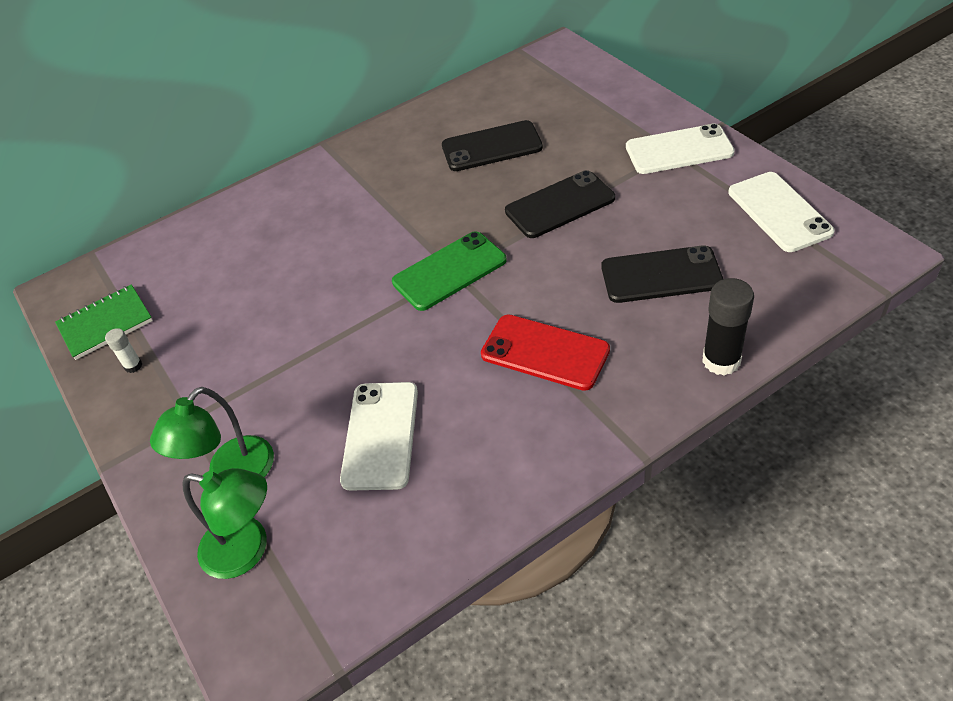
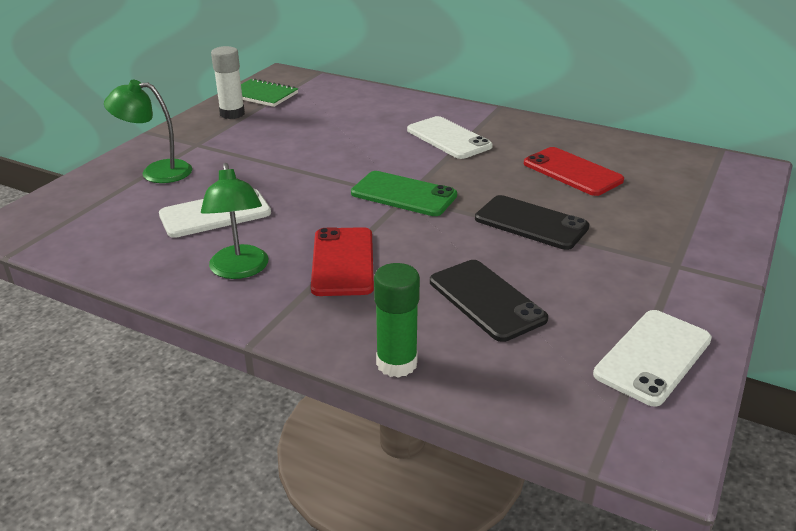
camera: 55 degrees right, 15 degrees down
white glue stick [105,328,142,373] -> white glue stick [211,46,245,119], size x1.92
green lamp [183,468,267,579] -> green lamp moved to [201,163,268,279]
black phone [442,120,543,171] -> red phone [524,147,624,196]
white phone [626,123,735,174] -> white phone moved to [407,116,493,159]
black glue stick [702,278,754,376] -> green glue stick [374,263,420,378]

